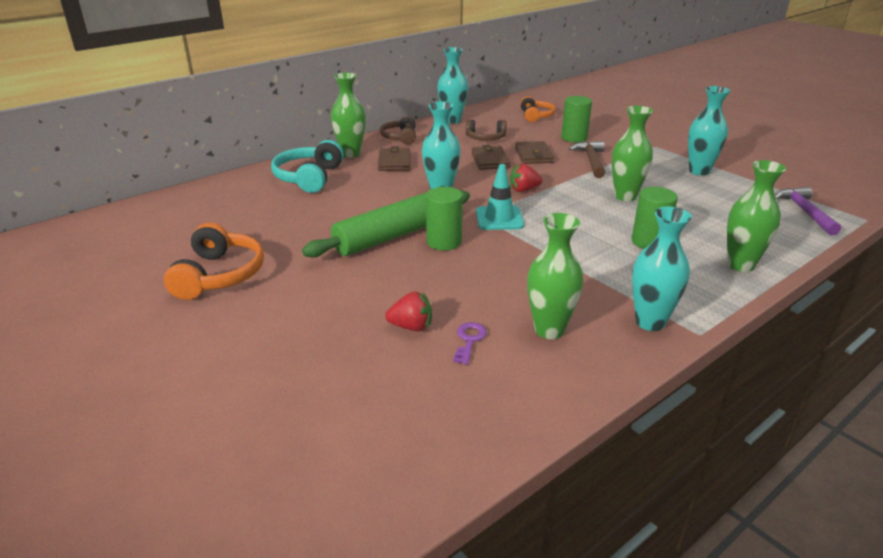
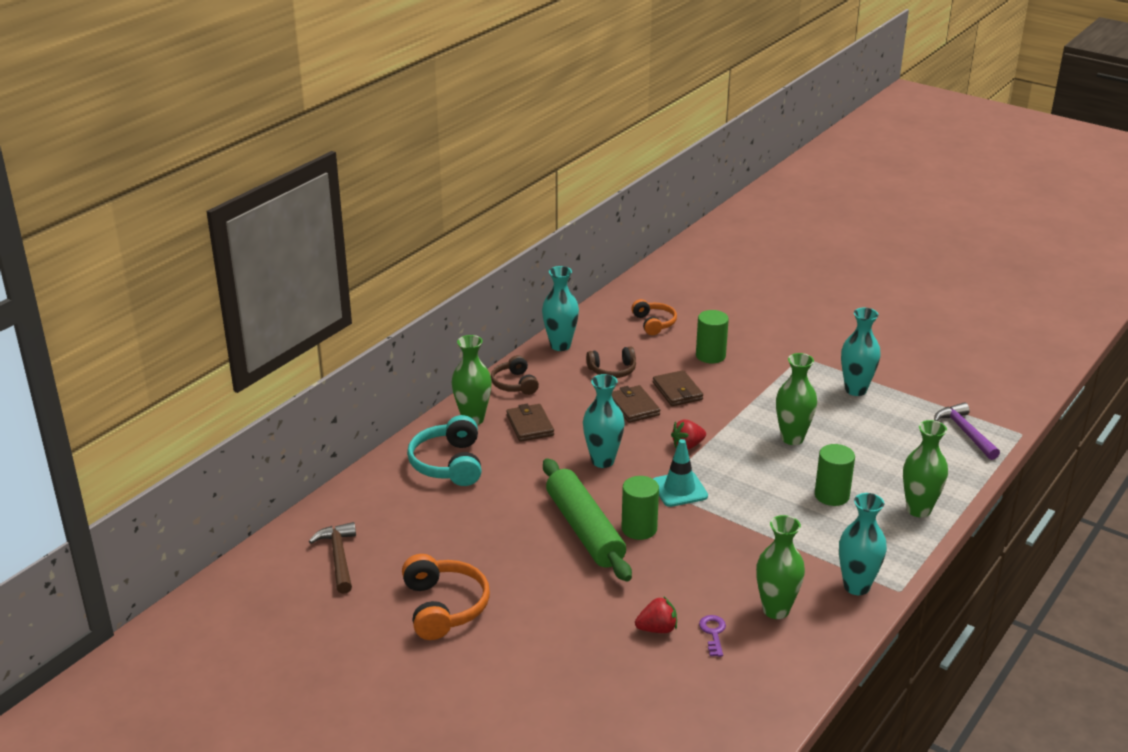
camera: 15 degrees left, 0 degrees up
green rolling pin [302,190,470,258] -> green rolling pin turned 60 degrees counterclockwise [543,458,632,582]
brown hammer [569,141,605,178] -> brown hammer moved to [309,522,356,594]

